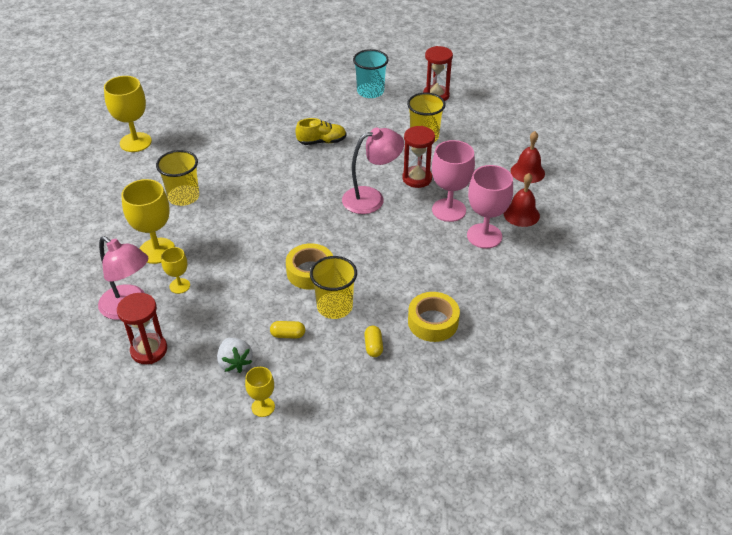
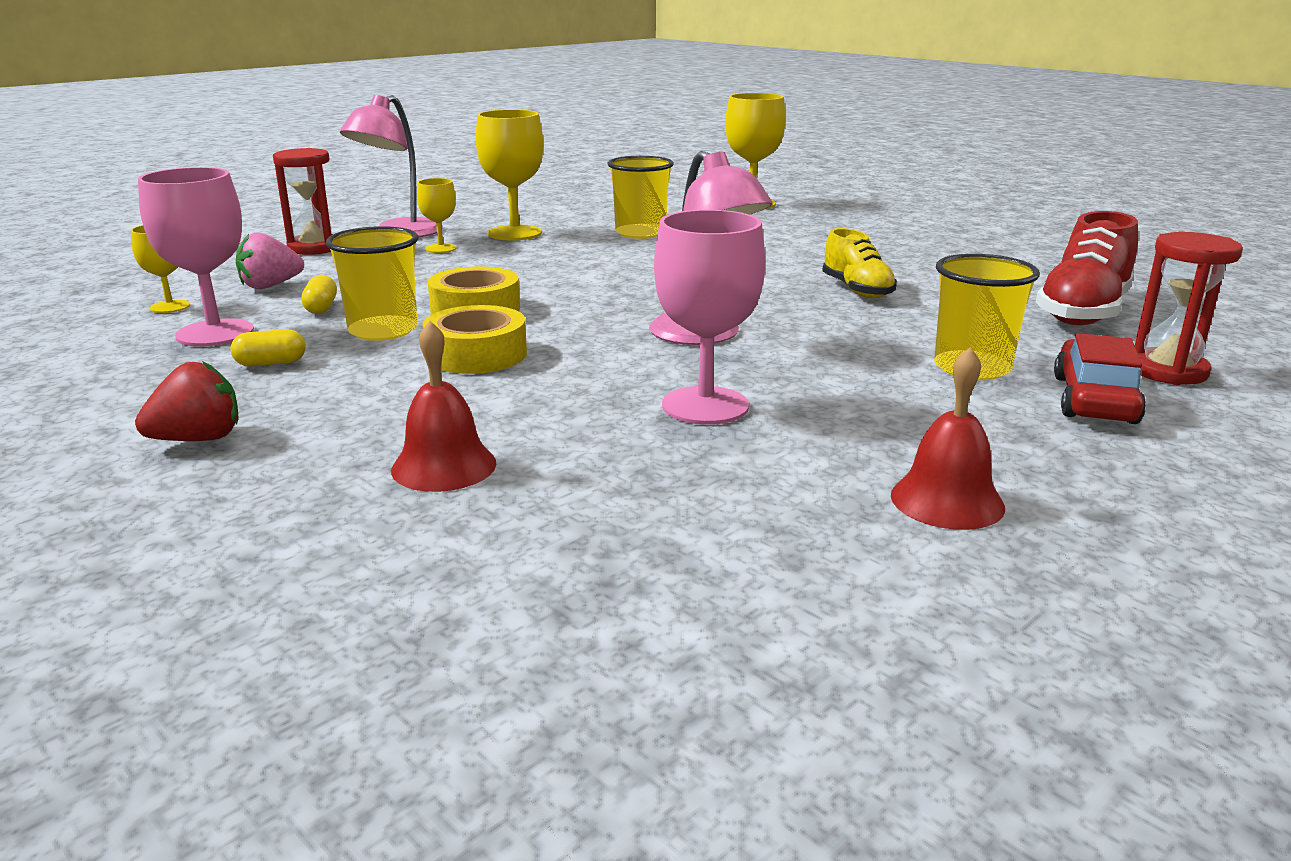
camera: 80 degrees right, 20 degrees down
white strawberry [217,338,253,373] -> pink strawberry [236,232,304,289]
turquoise cup [353,49,389,98] -> red shoe [1036,211,1138,325]
red hourglass [402,126,435,188] -> none
yellow tape [408,292,460,342] -> yellow tape moved to [423,305,527,374]
pink goblet [467,165,513,249] -> pink goblet moved to [138,167,254,347]
red bell [503,173,540,227] -> red bell moved to [391,321,496,492]
none -> red strawberry [135,361,238,441]
none -> red car [1054,333,1146,424]

